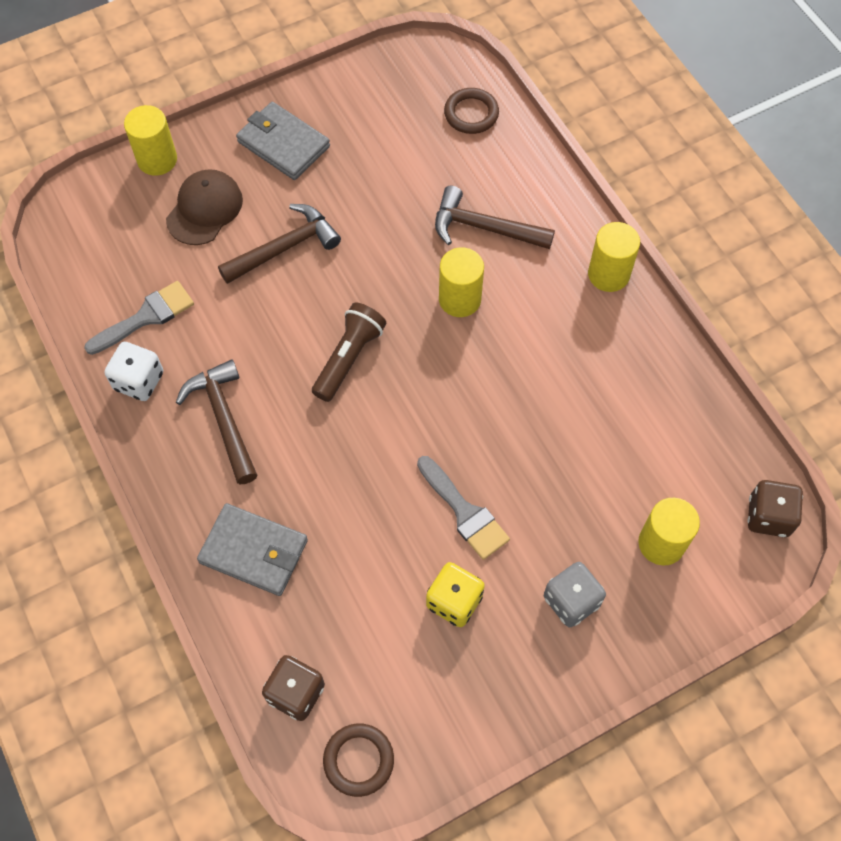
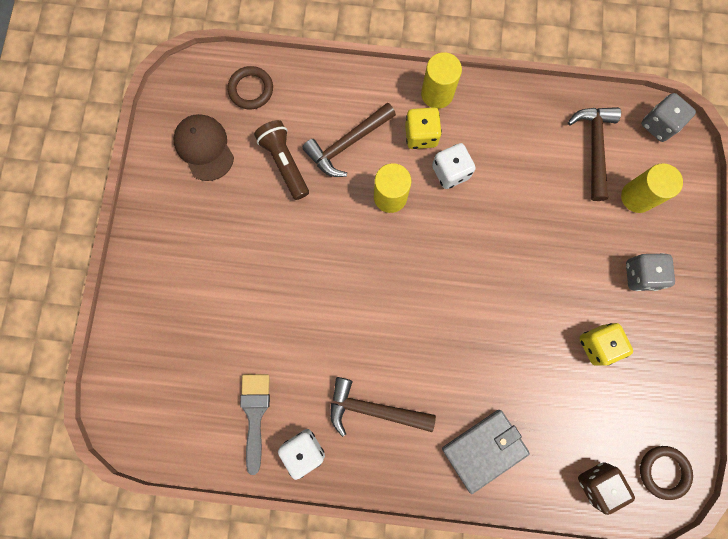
camera: 55 degrees left, 15 degrees up
yellow cylinder [124,105,177,176] -> none
brown cap [166,169,243,245] -> brown cap moved to [174,114,234,181]
brown hammer [218,204,341,284] -> brown hammer moved to [568,107,621,201]
grey wallet [236,102,330,180] -> none
brown flashlight [312,303,386,402] -> brown flashlight moved to [254,120,309,200]
grey brush [417,456,510,560] -> none
brown dice [748,480,803,537] -> grey dice [641,93,696,142]
none -> yellow dice [405,107,442,149]
none -> white dice [432,143,476,189]

